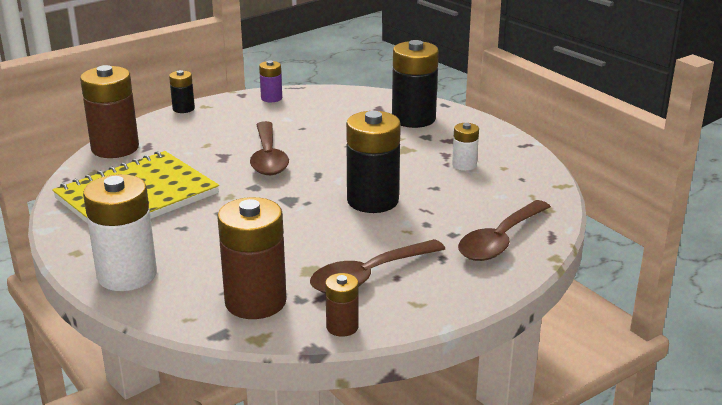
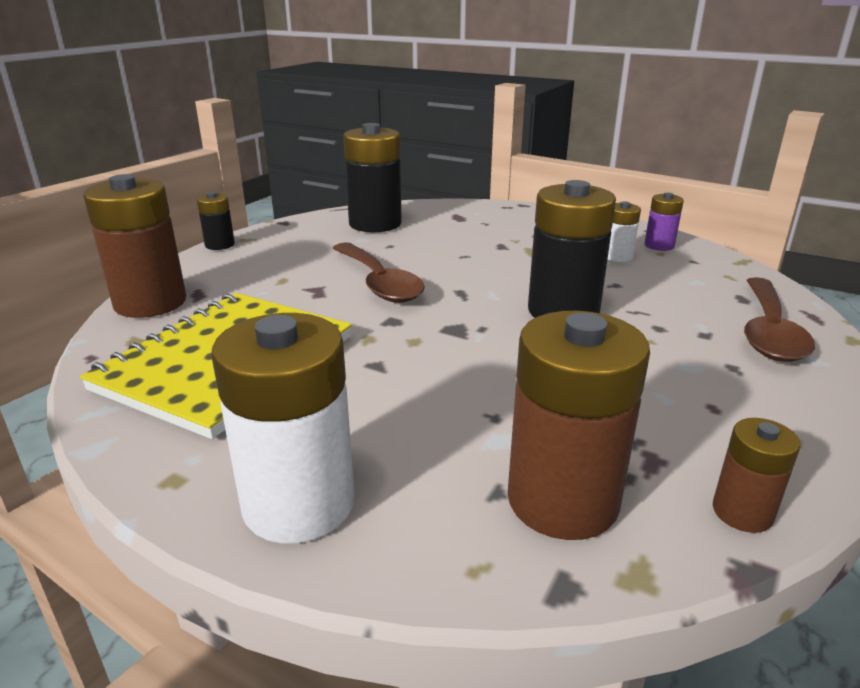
camera: 20 degrees left, 0 degrees up
purple battery [259,61,282,102] -> purple battery moved to [645,192,684,251]
brown spoon [310,239,445,293] -> none
black battery [392,40,439,128] -> black battery moved to [343,123,402,232]

